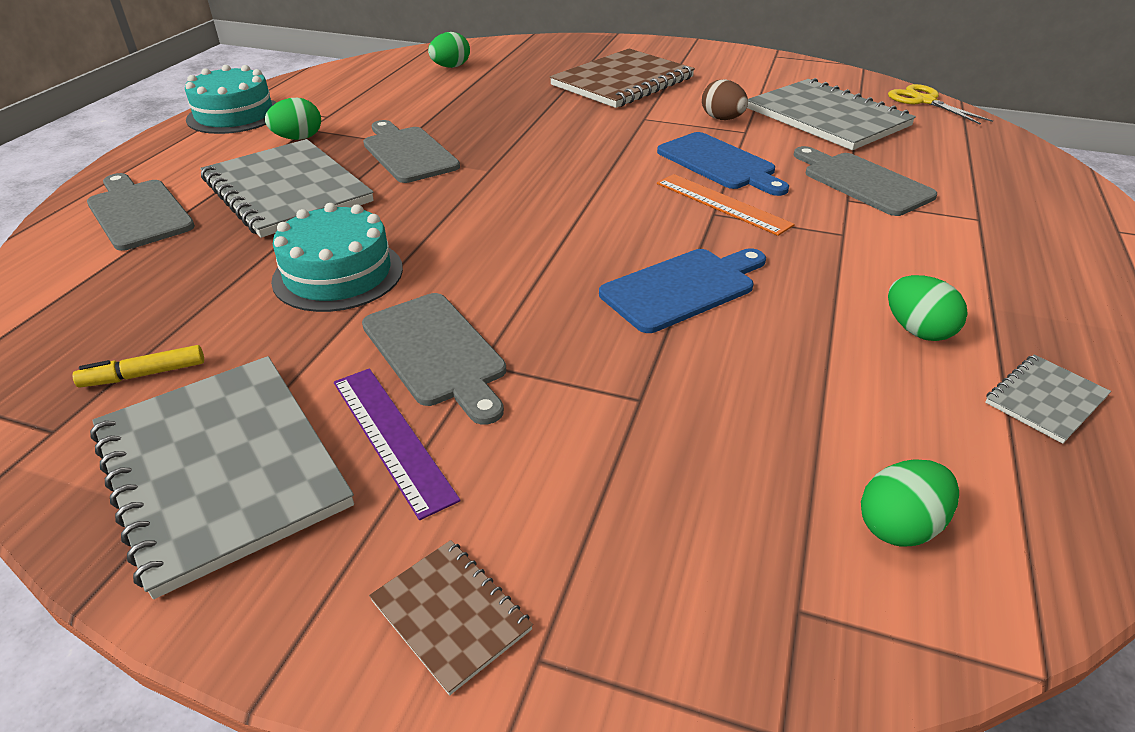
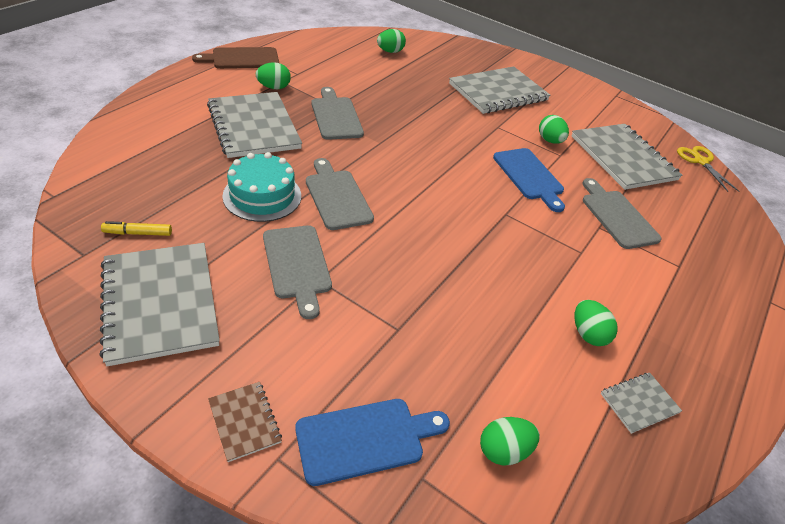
camera: 10 degrees right, 5 degrees up
grey cutting board [87,173,195,251] -> grey cutting board moved to [306,158,374,230]
turquoise cake [185,65,277,134] -> brown cutting board [192,47,279,69]
purple ruler [334,368,461,520] -> none
brown notebook [550,49,695,108] -> grey notebook [449,66,550,114]
blue cutting board [599,248,766,333] -> blue cutting board moved to [295,399,450,486]
orange ruler [657,174,795,236] -> none
brown egg [702,79,748,120] -> green egg [539,115,569,144]

